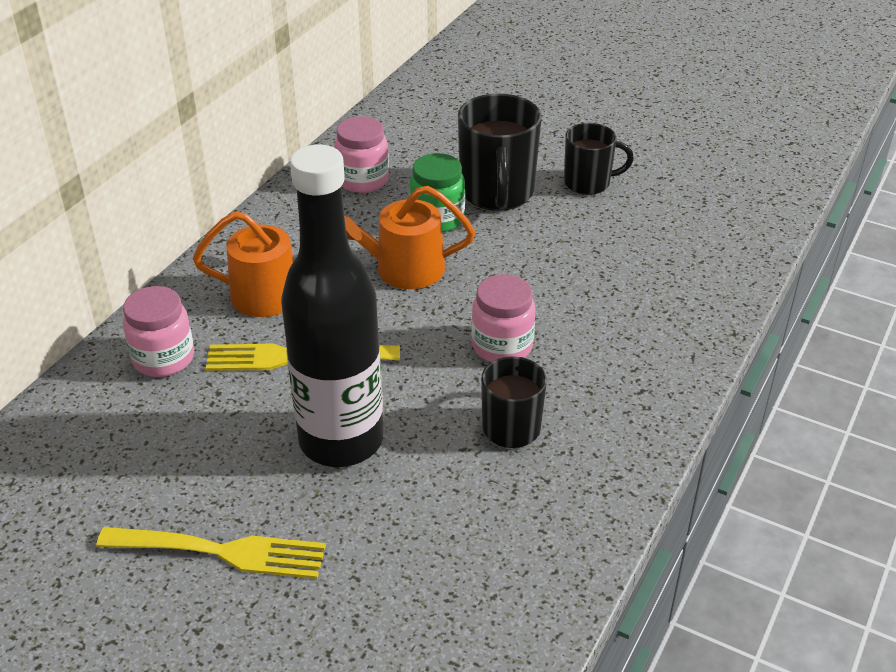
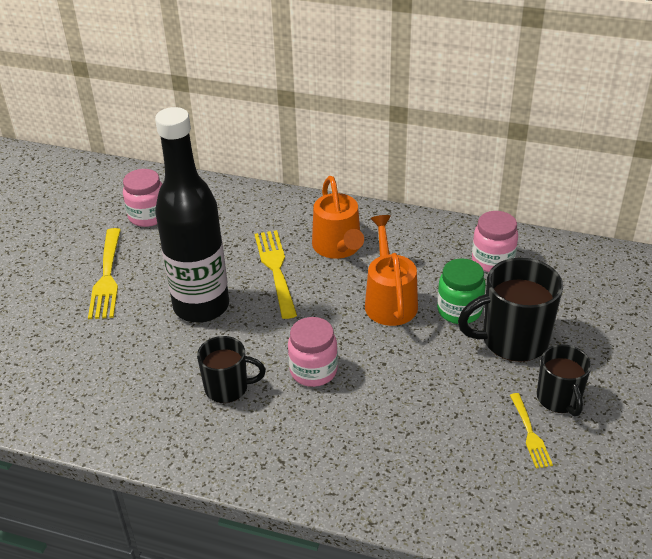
camera: 80 degrees right, 0 degrees up
pink jar [123,286,194,377] -> pink jar moved to [123,169,162,227]
none -> yellow fork [510,393,553,469]

